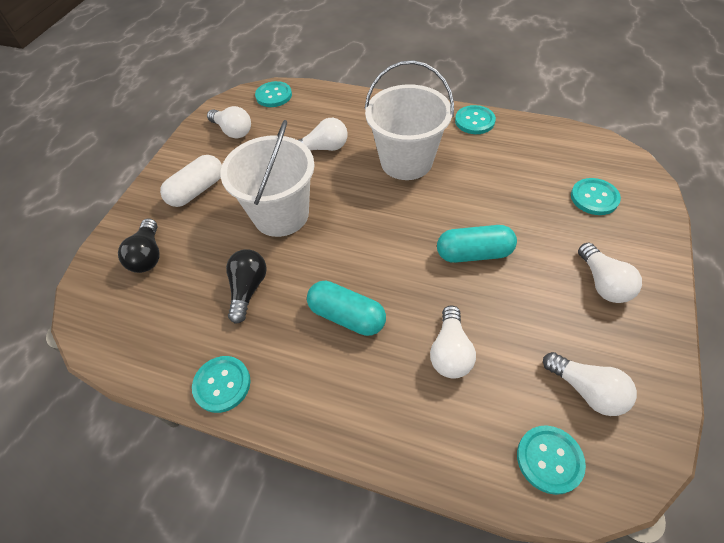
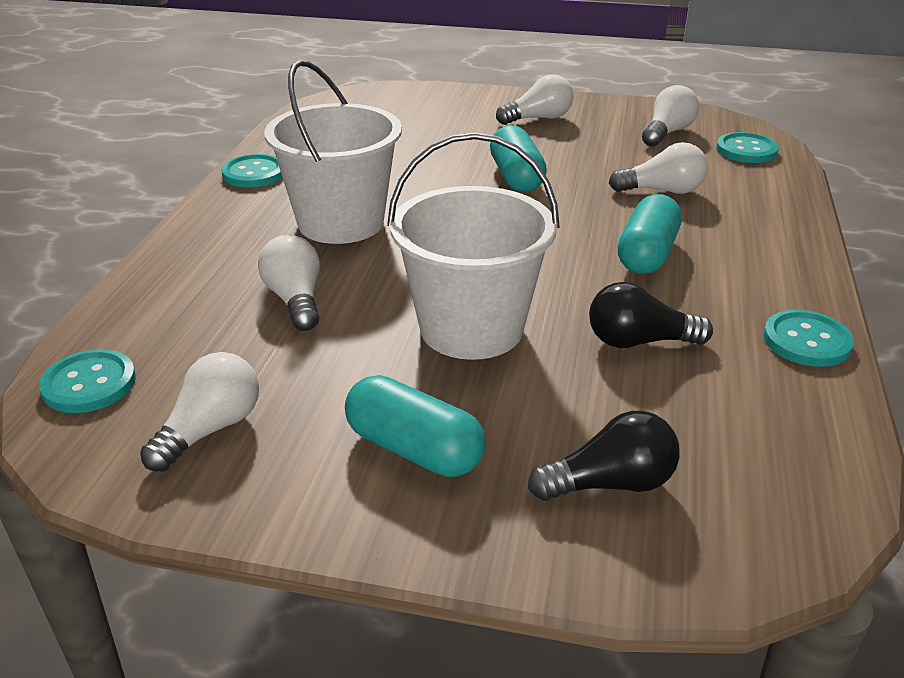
camera: 100 degrees left, 20 degrees down
white capsule [160,155,222,207] -> turquoise capsule [345,375,486,477]
turquoise button [571,178,621,215] -> none

